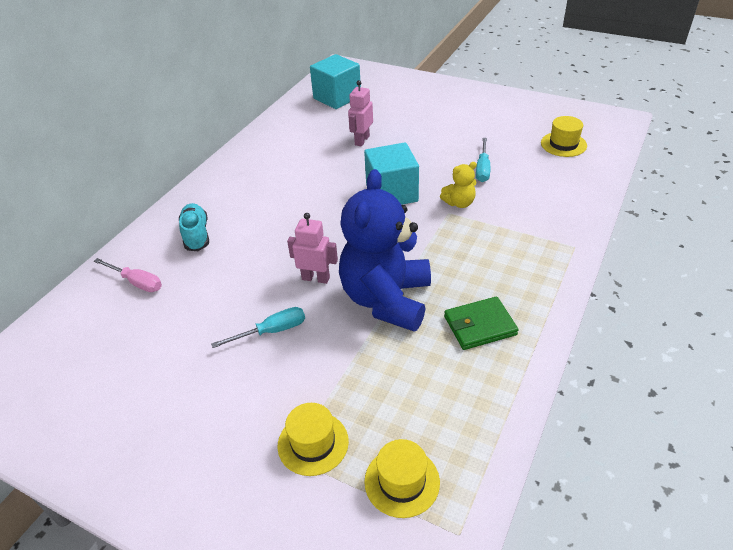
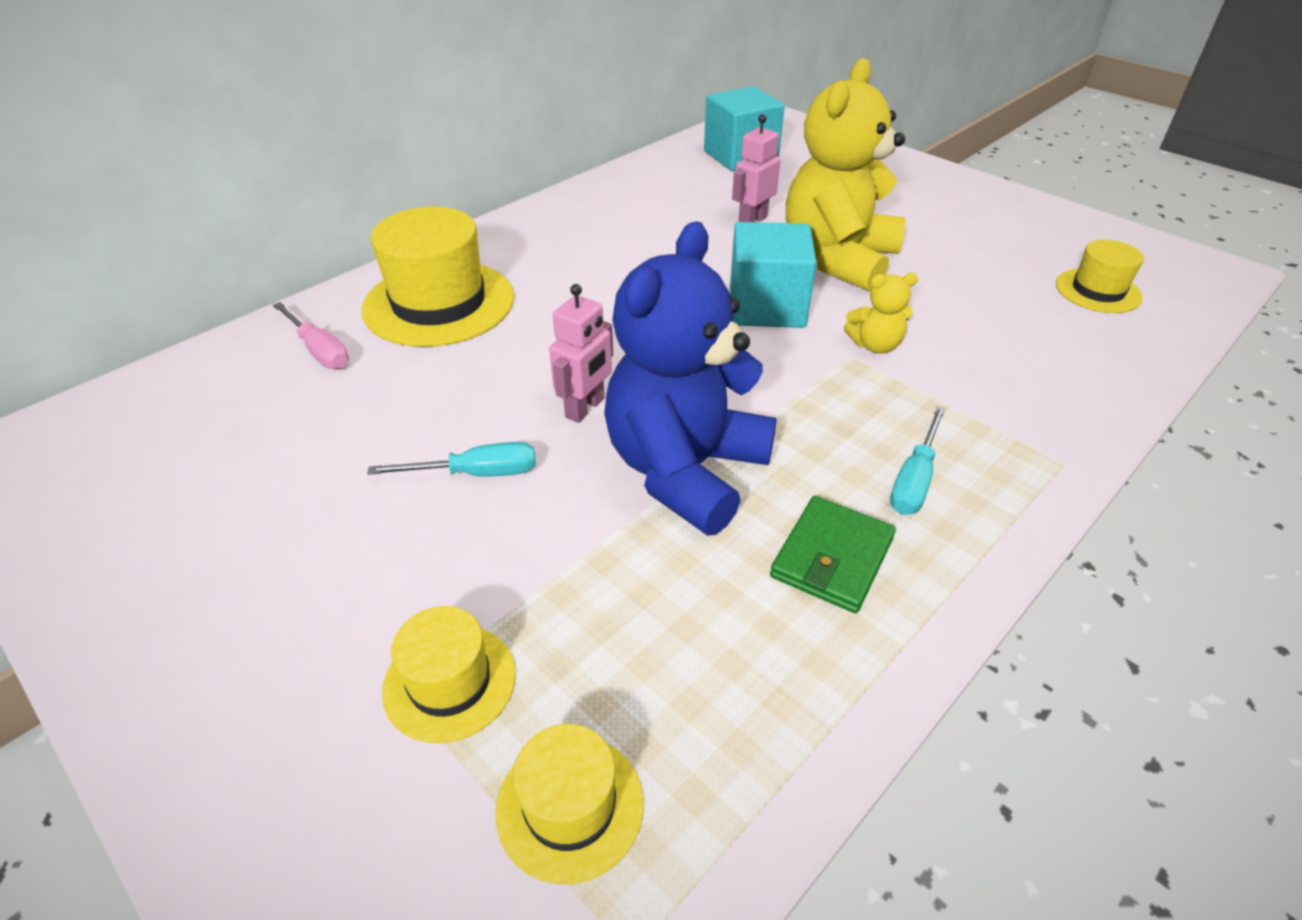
camera: 15 degrees right, 0 degrees up
turquoise shoe [179,203,209,251] -> yellow hat [362,206,514,347]
pink robot [287,213,338,284] -> pink robot turned 90 degrees clockwise [549,284,613,423]
green wallet [444,296,519,350] -> green wallet turned 60 degrees counterclockwise [770,496,896,613]
turquoise screwdriver [476,138,490,182] -> turquoise screwdriver moved to [890,406,946,515]
none -> yellow teddy bear [786,58,906,291]

